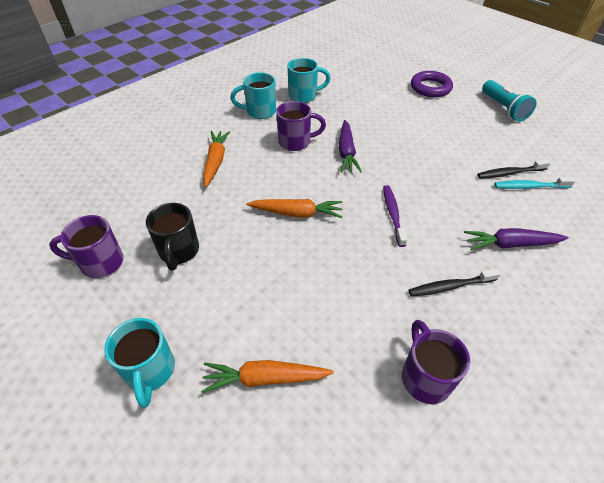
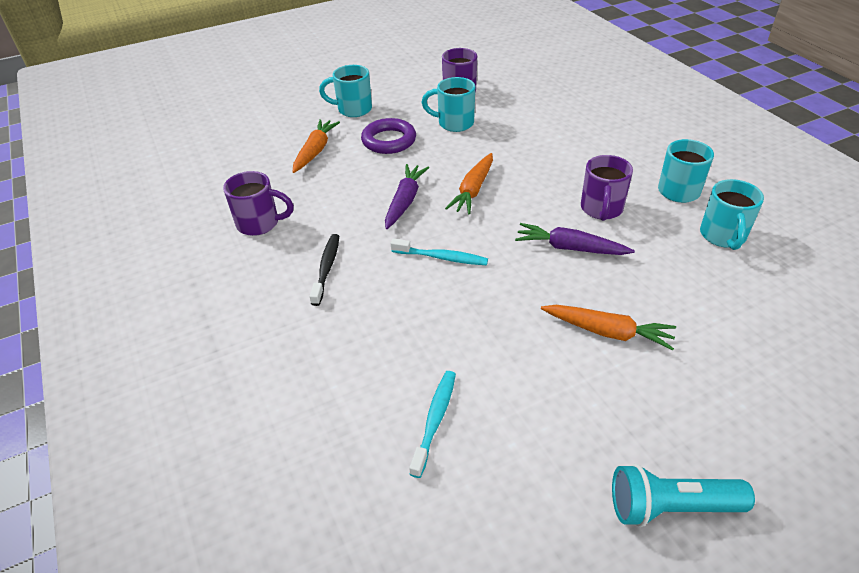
camera: 110 degrees right, 5 degrees down
black mug [146,203,199,271] -> turquoise mug [421,77,475,132]
orange carrot [203,131,230,187] -> orange carrot moved to [541,305,676,351]
purple toothbrush [383,185,407,247] -> turquoise toothbrush [391,239,488,265]
purple ring [411,71,453,97] -> purple ring moved to [361,118,416,154]
purple carrot [464,228,569,250] -> purple carrot moved to [385,164,429,229]
black toothbrush [477,159,551,179] -> none

